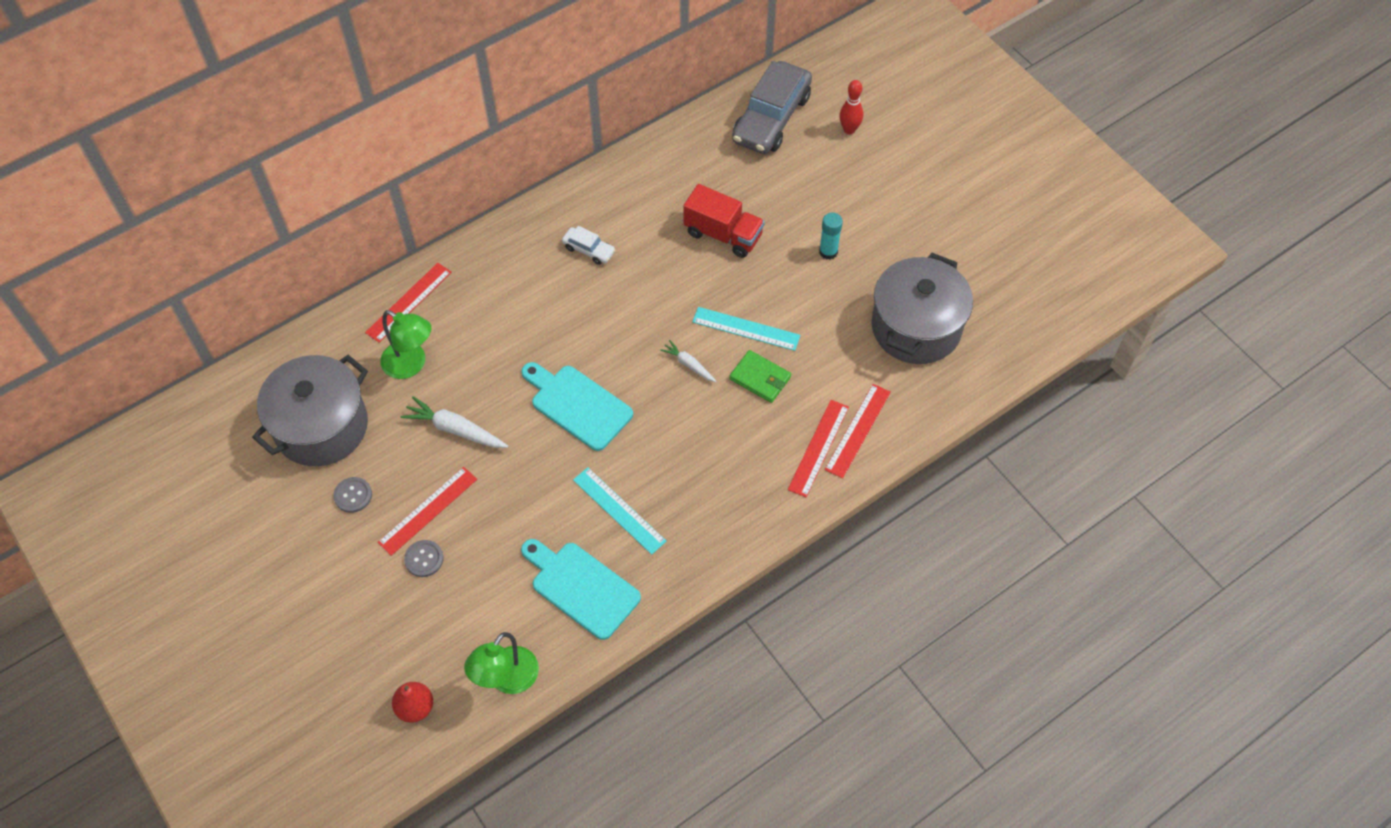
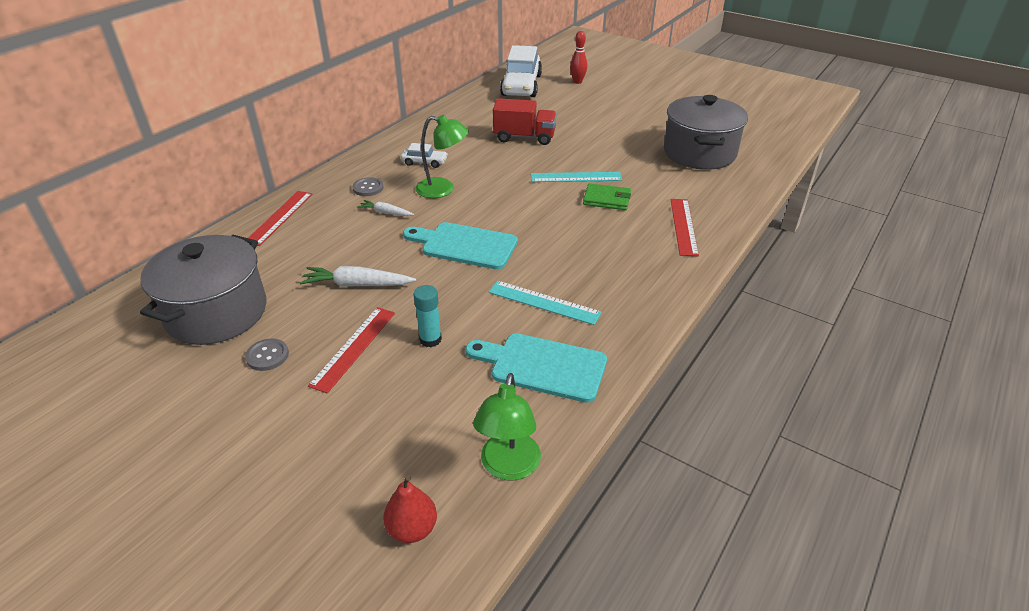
camera: 20 degrees left, 20 degrees down
green lamp [380,310,431,379] -> green lamp moved to [415,115,469,198]
grey button [404,540,443,577] -> grey button moved to [352,177,384,196]
white carrot [660,340,716,382] -> white carrot moved to [357,200,414,216]
grey car [732,61,812,154] -> white car [500,45,542,97]
turquoise glue stick [819,212,843,260] -> turquoise glue stick moved to [414,285,442,347]
red ruler [825,384,891,478] -> none

